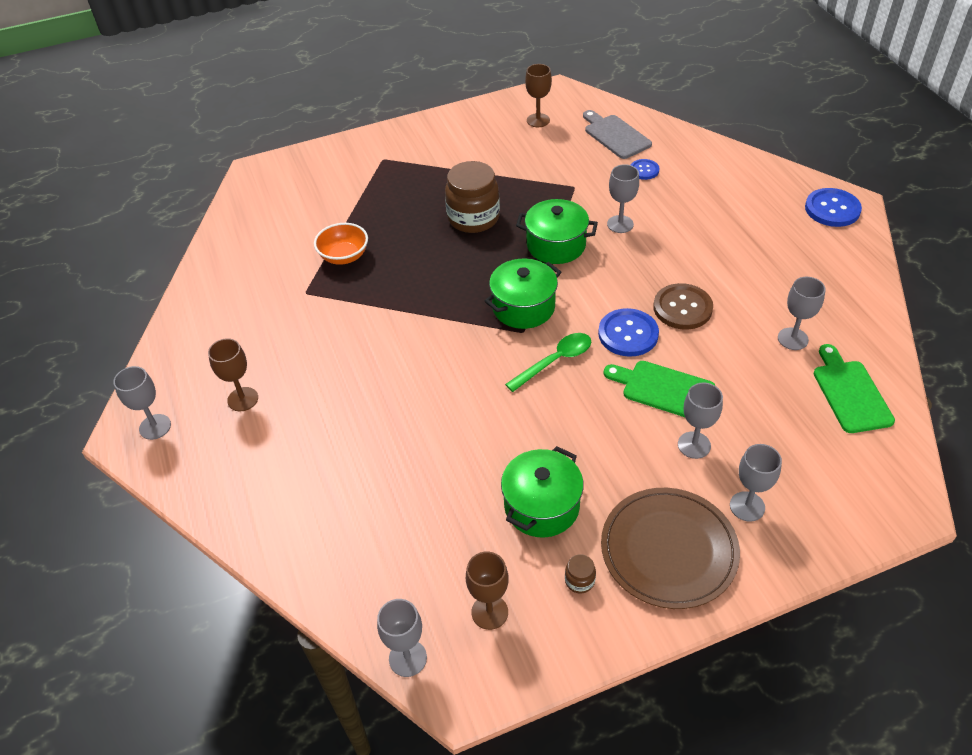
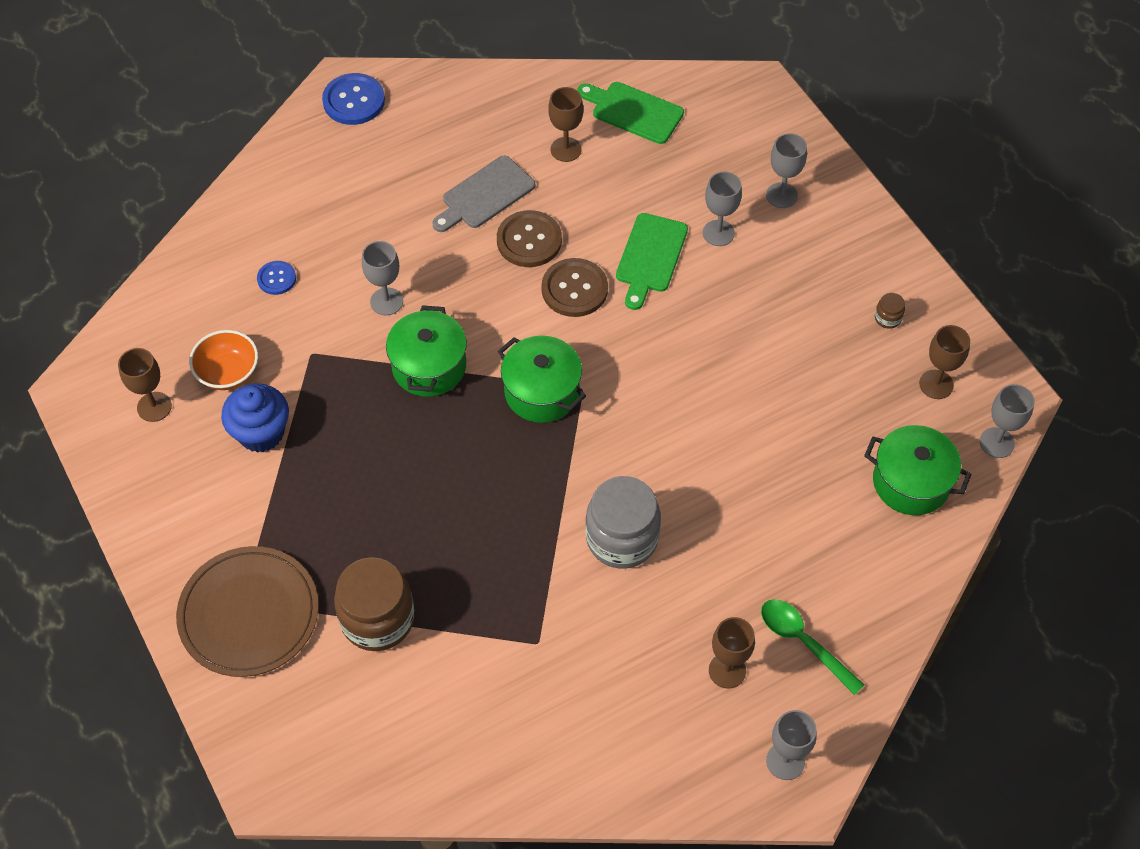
camera: 100 degrees left, 10 degrees up
orange bowl [314,223,368,265] -> orange bowl moved to [189,330,258,390]
brown jar [445,161,500,233] -> brown jar moved to [334,557,415,651]
green pot [501,446,584,538] -> green pot moved to [864,425,972,515]
green spoon [505,333,591,392] -> green spoon moved to [761,599,864,695]
grey cutting board [583,110,652,159] -> grey cutting board moved to [432,155,535,232]
blue button [598,308,659,357] -> brown button [541,258,608,317]
brown plate [601,488,740,609] -> brown plate moved to [176,546,319,677]
grey goblet [778,277,826,350] -> brown goblet [548,87,583,162]
green cutting board [813,344,895,433] -> green cutting board turned 45 degrees clockwise [577,82,684,144]
none -> blue cupcake [221,384,289,453]
none -> grey jar [586,476,661,569]

